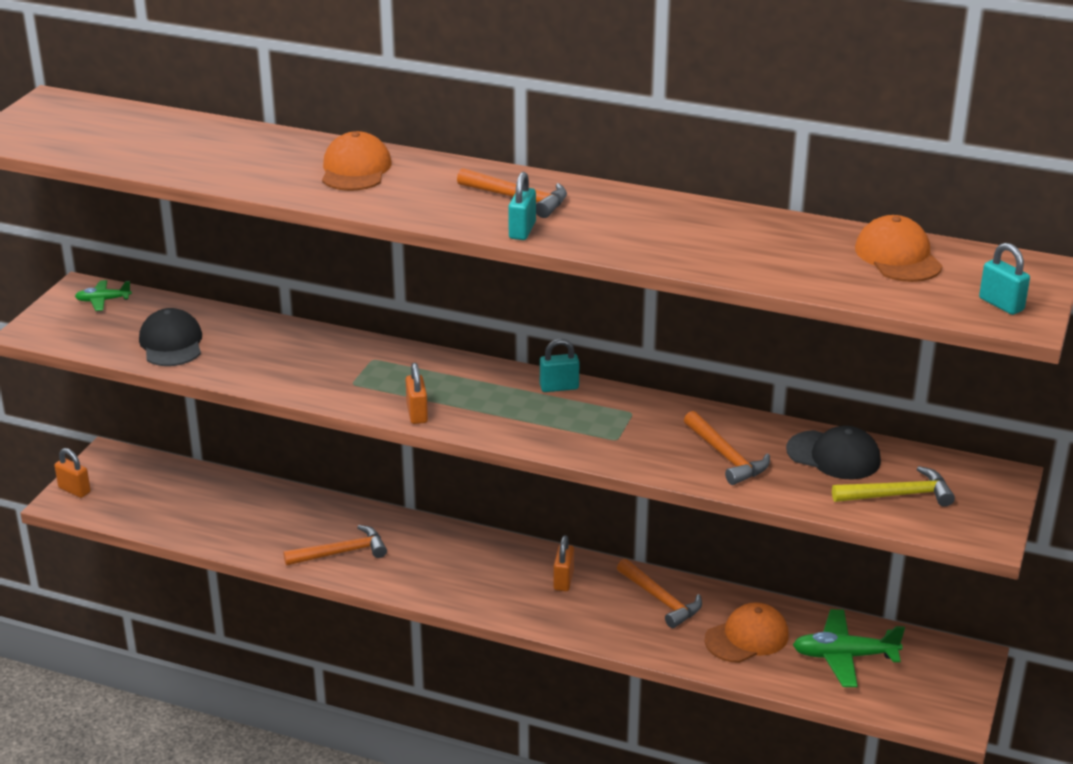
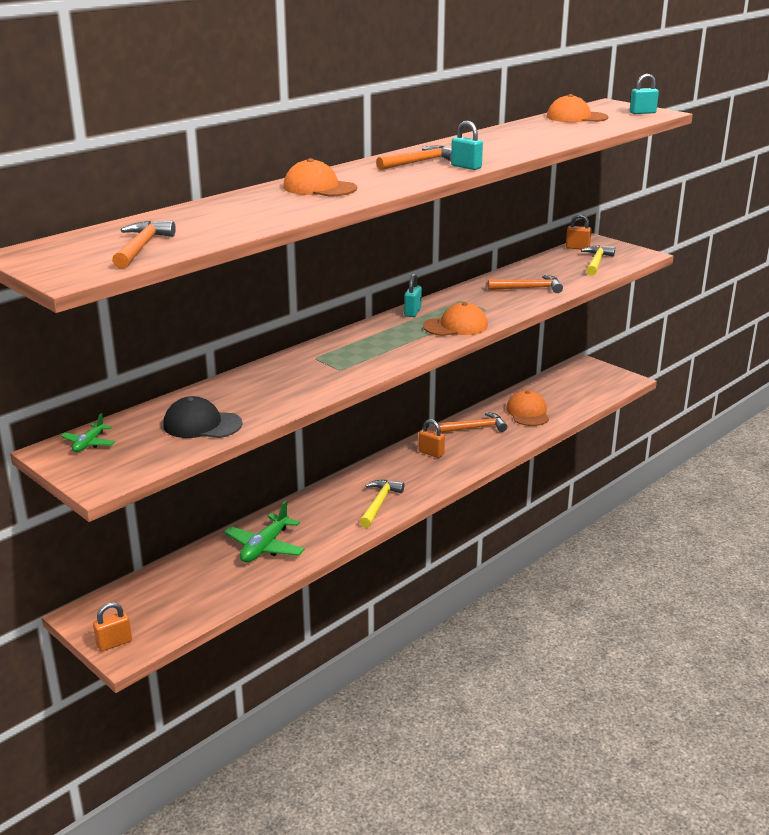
camera: 65 degrees left, 5 degrees down
orange hammer [283,525,387,566] -> orange hammer moved to [112,221,176,269]
orange padlock [405,363,428,424] -> orange padlock moved to [566,214,592,249]
black cap [786,426,881,479] -> none
green plane [793,609,905,687] -> green plane moved to [224,501,305,563]
none -> yellow hammer [360,480,404,528]
none -> orange cap [423,302,488,336]

